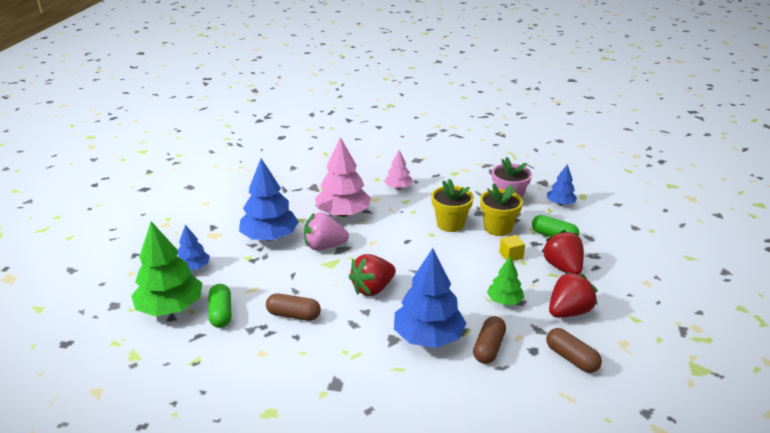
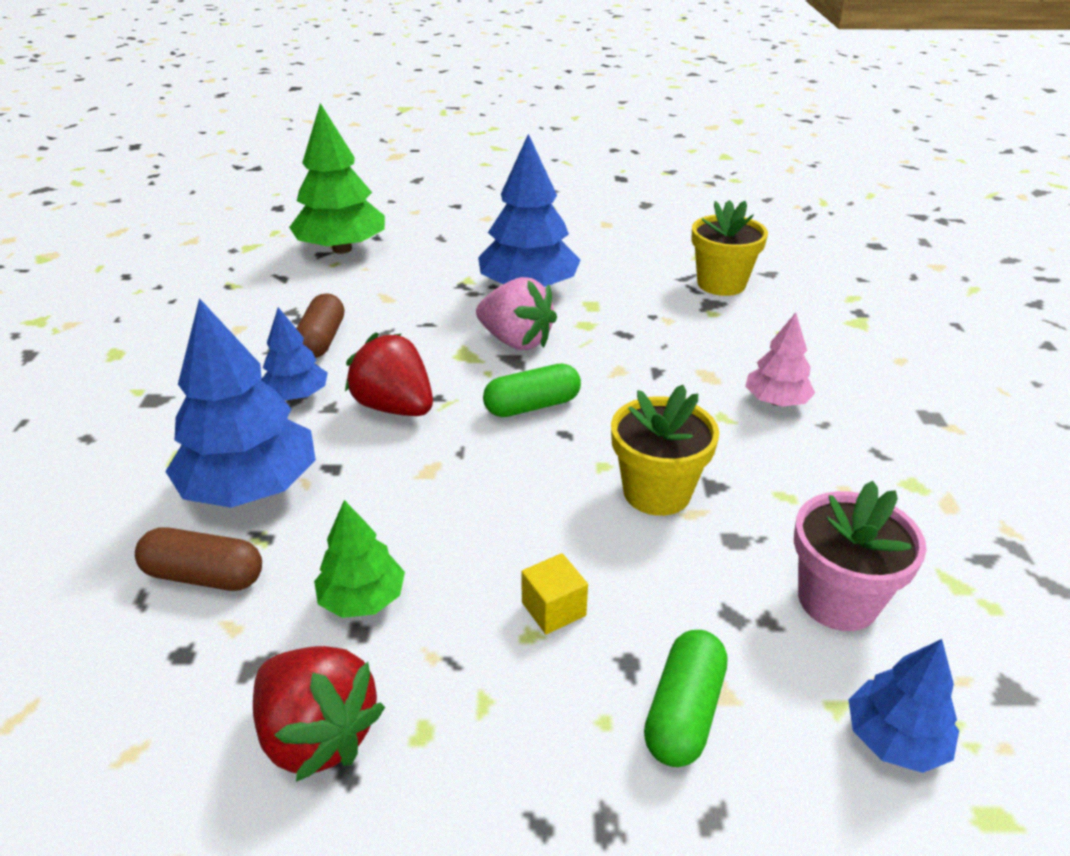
camera: 80 degrees right, 5 degrees up
blue tree [177,225,210,270] -> blue tree moved to [261,307,328,401]
green capsule [209,284,232,328] -> green capsule moved to [483,363,581,417]
pink strawberry [304,212,349,250] -> pink strawberry turned 135 degrees clockwise [476,277,557,350]
pink tree [315,137,371,217] -> none
yellow flower pot [480,183,523,236] -> yellow flower pot moved to [691,200,768,296]
red strawberry [542,230,584,275] -> none
brown capsule [546,328,602,373] -> none

